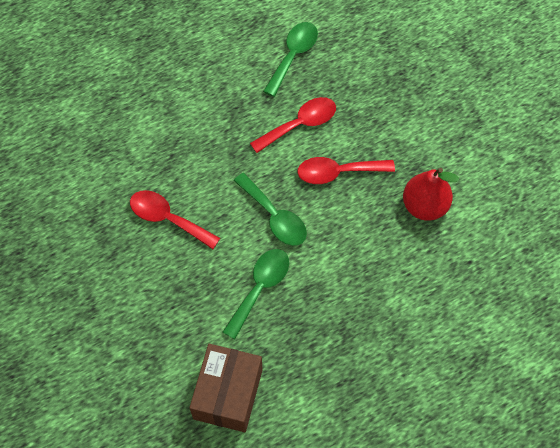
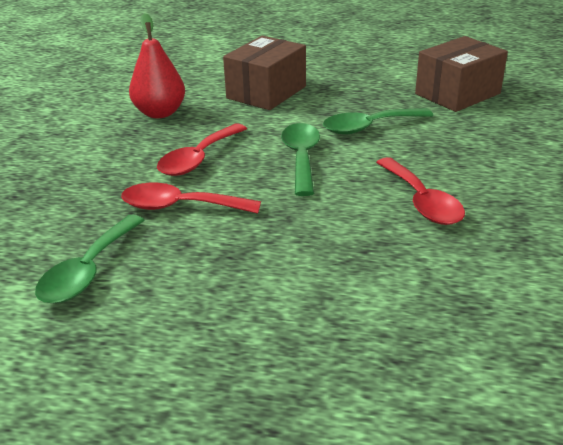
camera: 140 degrees left, 30 degrees down
green spoon [263,22,318,97] -> green spoon turned 45 degrees counterclockwise [35,215,145,304]
red spoon [297,157,395,184] -> red spoon turned 90 degrees clockwise [157,124,247,176]
none -> brown box [223,36,306,110]

